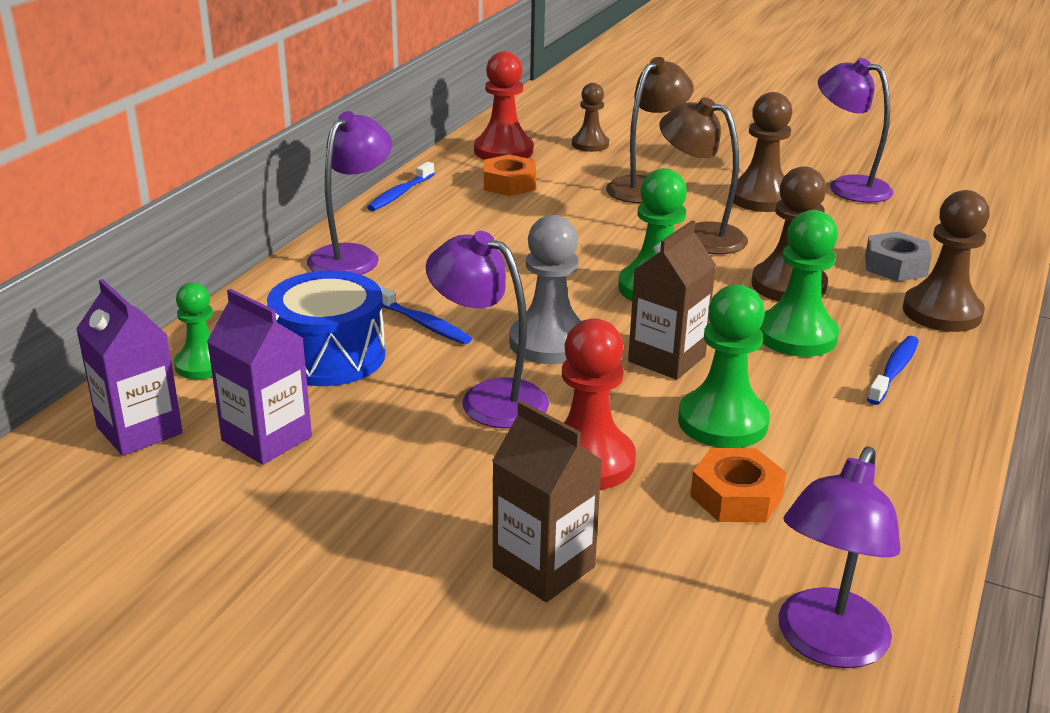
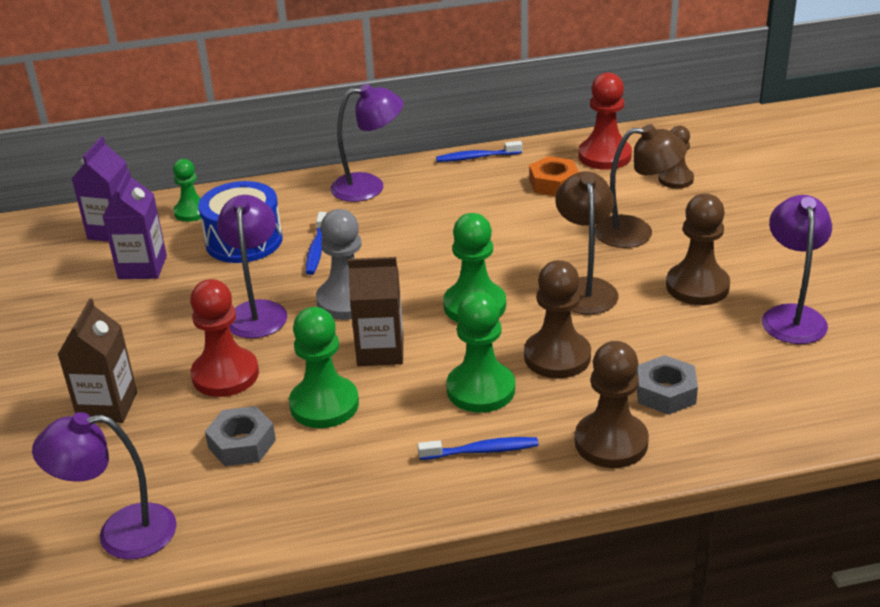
camera: 55 degrees right, 5 degrees up
orange nut [690,448,786,523] -> grey nut [205,406,276,466]

